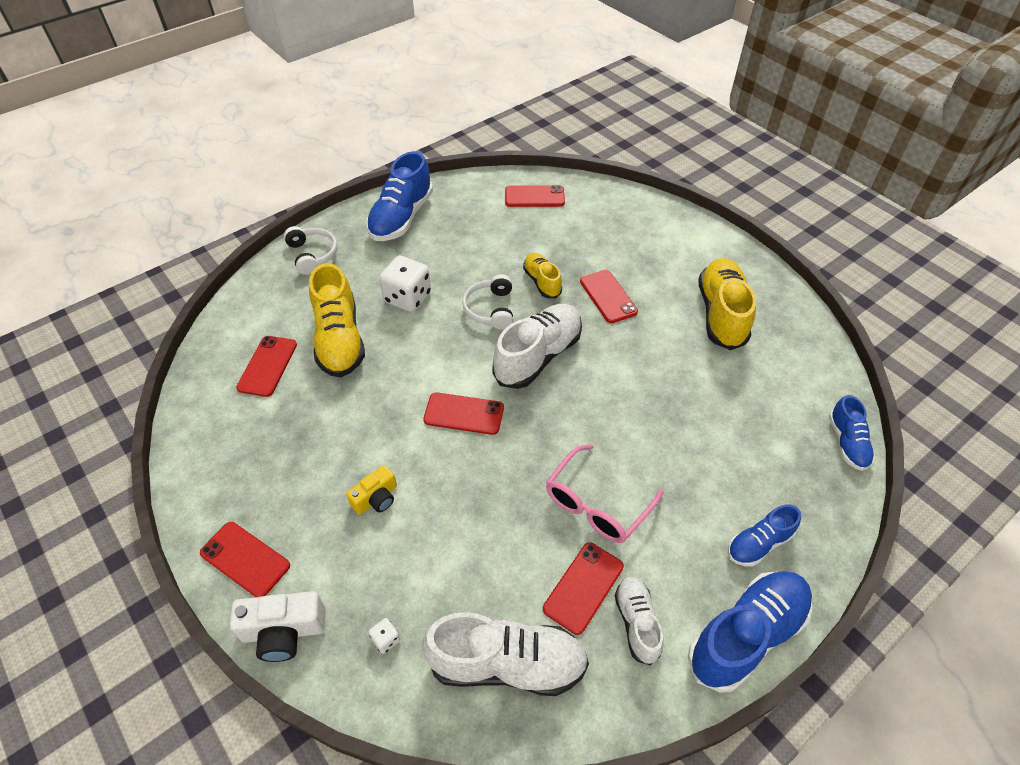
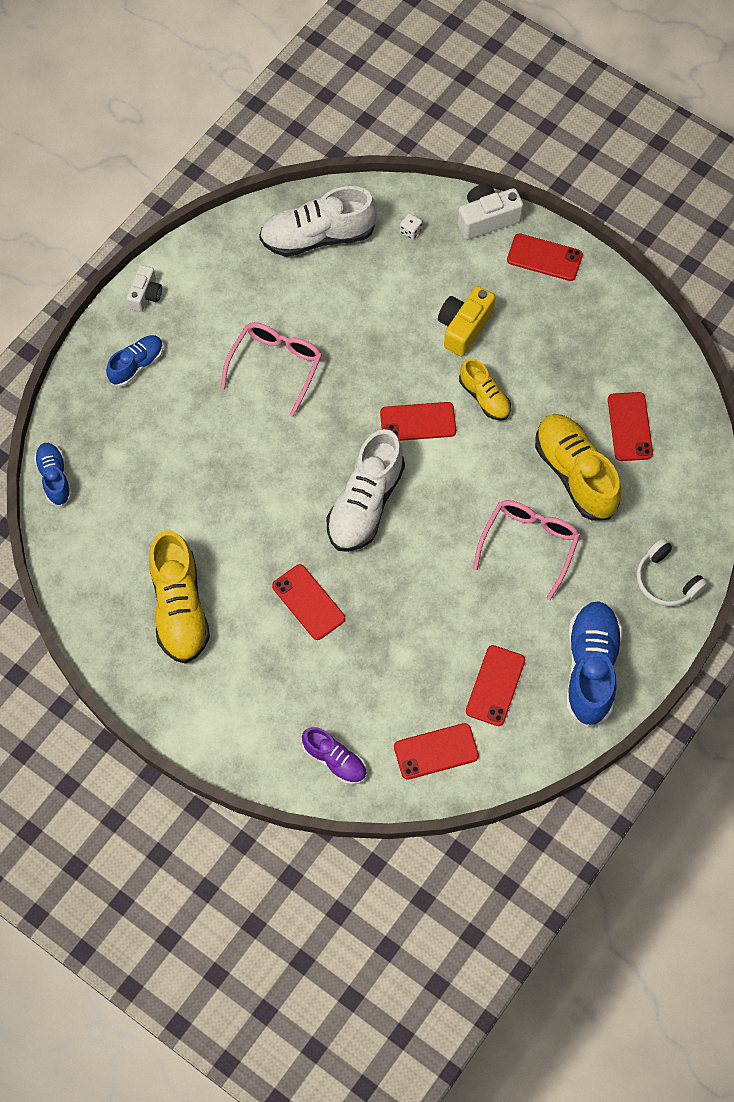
camera: 165 degrees right, 15 degrees up
yellow camera [346,465,397,515] -> yellow camera [438,286,495,356], size x1.52
white dice [379,256,431,312] -> pink glasses [473,500,580,600]
white headphones [462,274,513,330] -> none
yellow shoe [523,253,562,298] -> yellow shoe moved to [459,359,511,421]
red phone [543,542,624,635] -> red phone moved to [466,645,525,726]
white shoe [615,577,664,665] -> none
blue shoe [688,571,813,693] -> white camera [126,265,162,312]
none -> purple shoe [302,727,366,785]

